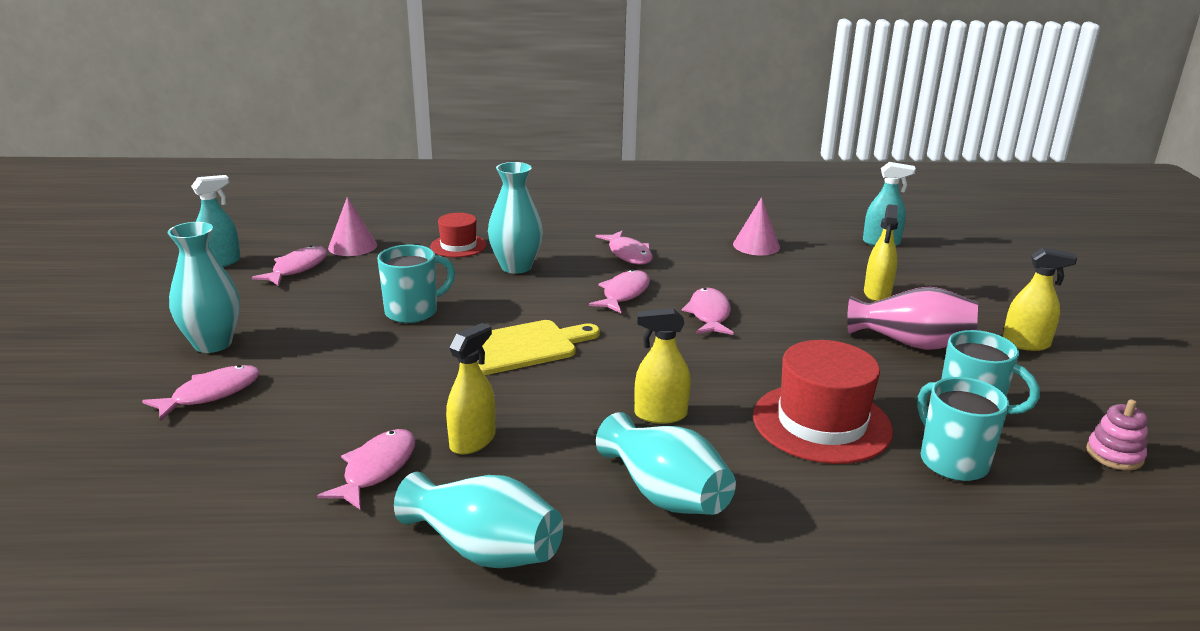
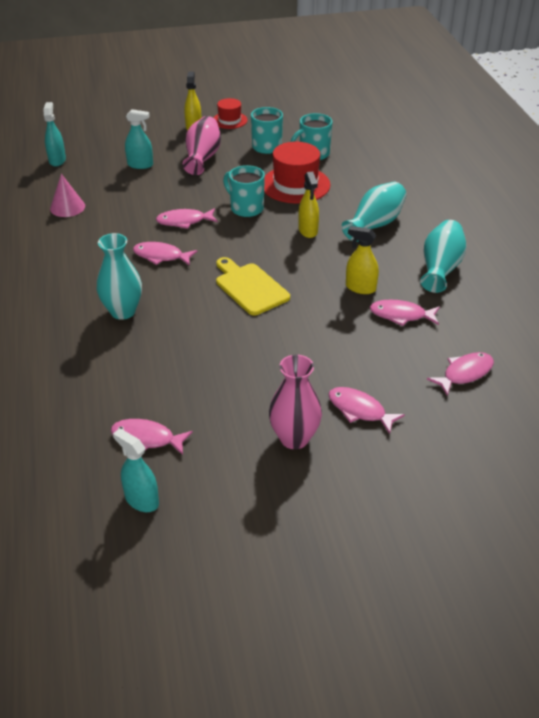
camera: 100 degrees left, 15 degrees up
turquoise vase [167,222,240,353] -> pink vase [269,355,322,449]
pink cone [328,197,377,256] -> none
turquoise mug [377,244,455,324] -> turquoise mug moved to [223,165,265,217]
red hat [430,213,487,257] -> red hat moved to [213,98,248,129]
pink fish [596,230,653,265] -> pink fish moved to [427,352,494,396]
yellow spray bottle [864,204,898,301] -> turquoise spray bottle [125,109,153,169]
pink stacking toy [1086,399,1148,470] -> none

